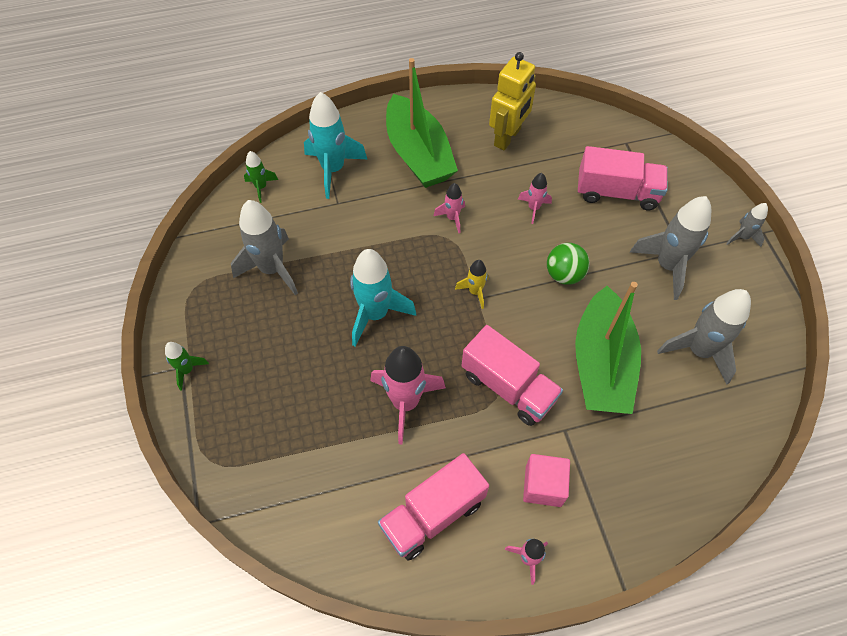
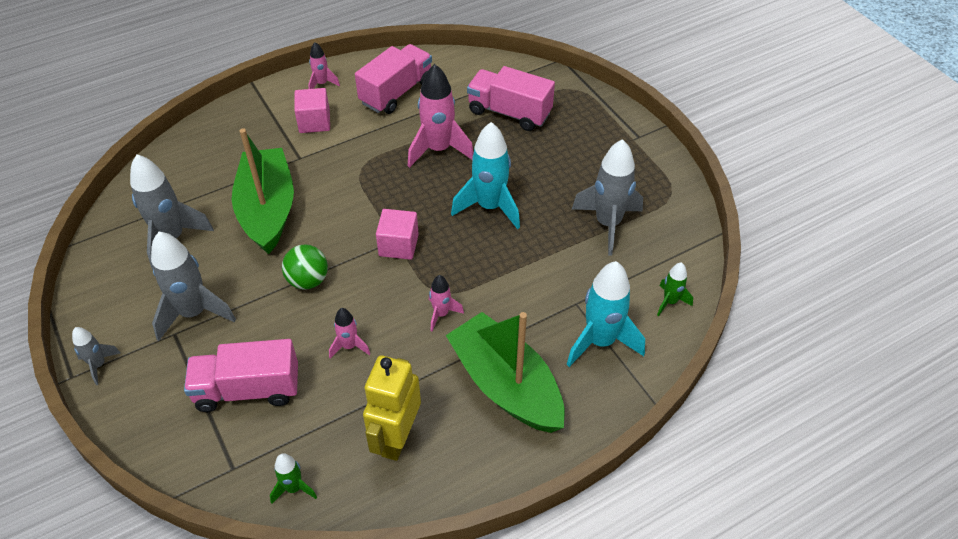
camera: 165 degrees right, 10 degrees down
green rocket [165,342,209,391] -> green rocket moved to [270,453,317,504]
yellow rocket [455,260,488,309] -> pink cube [376,209,419,260]
pink truck [462,325,563,426] -> pink truck moved to [467,66,555,131]

